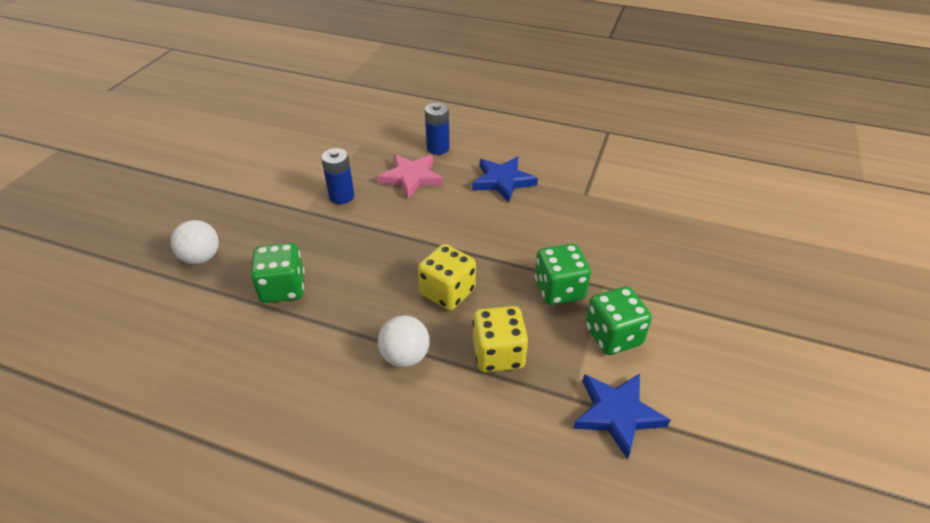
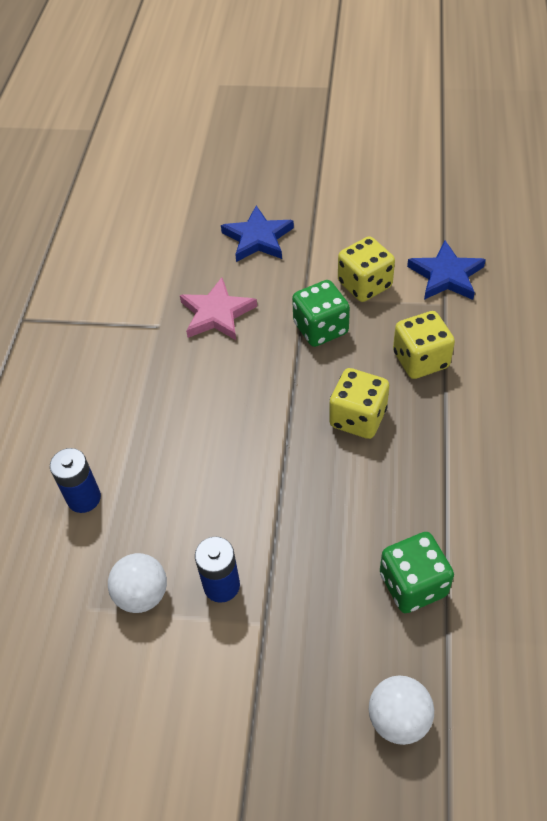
camera: 100 degrees left, 10 degrees up
pink star [377,154,443,199] -> pink star moved to [180,277,257,340]
white ball [378,315,430,367] -> white ball moved to [108,553,167,613]
blue star [472,157,538,202] -> blue star moved to [221,205,294,262]
green dice [585,286,652,355] -> yellow dice [338,236,395,302]

